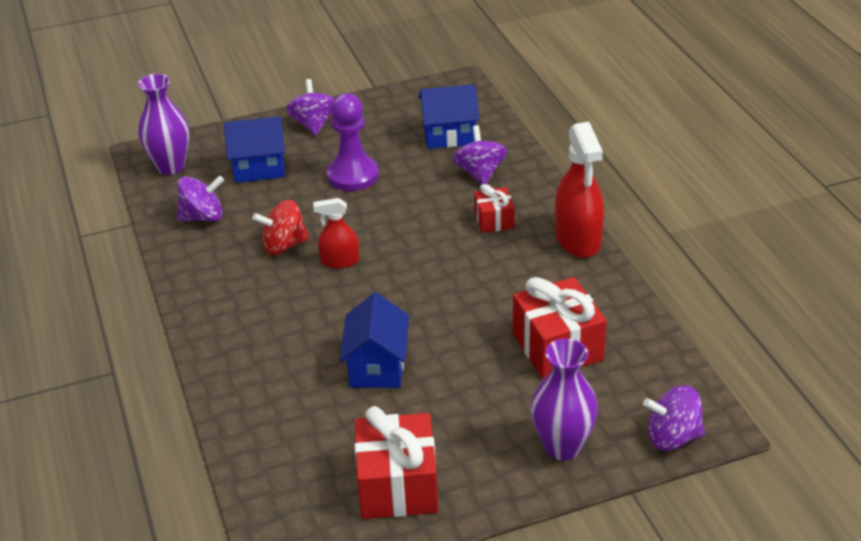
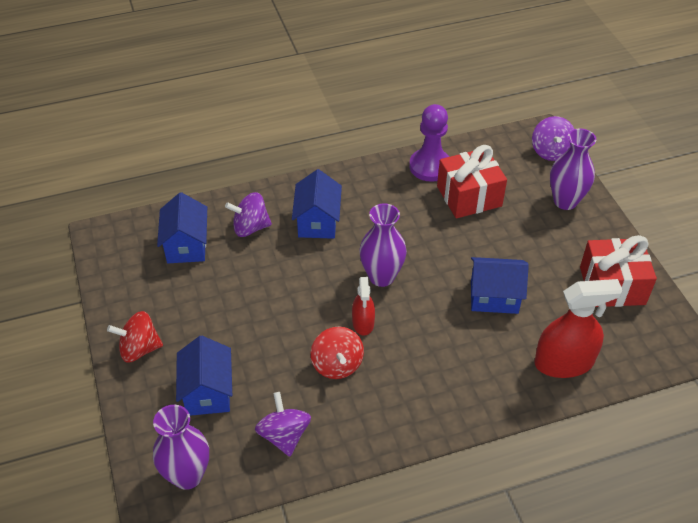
camera: 90 degrees left, 10 degrees up
purple spinning top [286,79,335,136] -> red spinning top [107,311,163,362]
purple pawn [327,93,379,191] -> purple pawn moved to [409,104,449,182]
red gift [474,184,515,233] -> blue house [292,169,342,239]
red spray bottle [555,122,604,258] -> red spray bottle moved to [534,279,623,378]
none -> purple vase [359,203,407,287]

